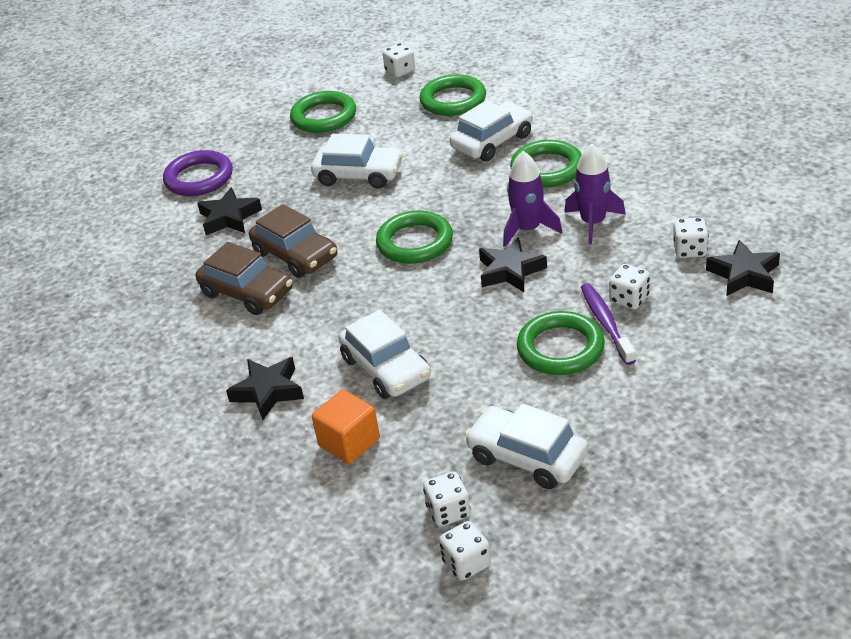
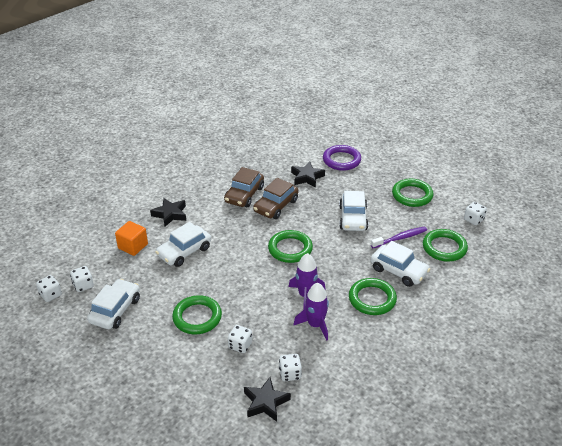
camera: 75 degrees right, 0 degrees up
black star [479,237,547,292] -> none
purple toothbrush [581,283,636,365] -> purple toothbrush moved to [371,227,427,248]

